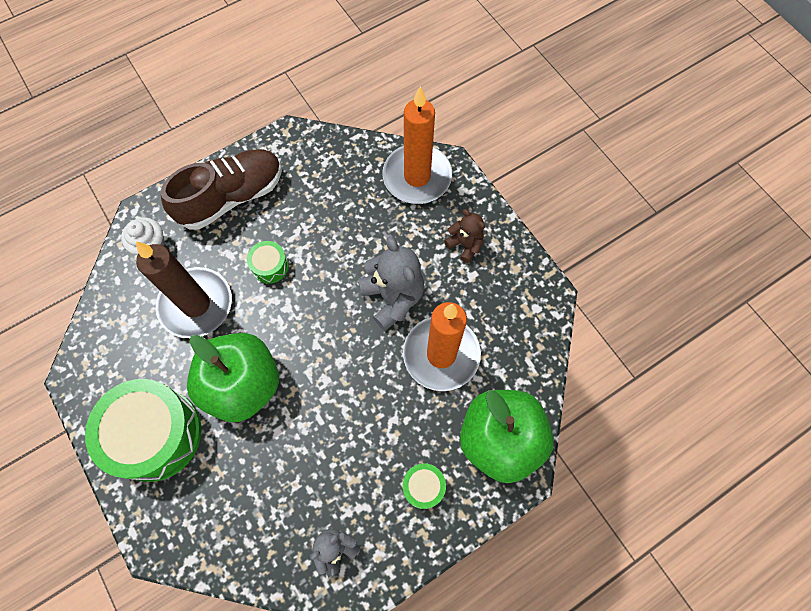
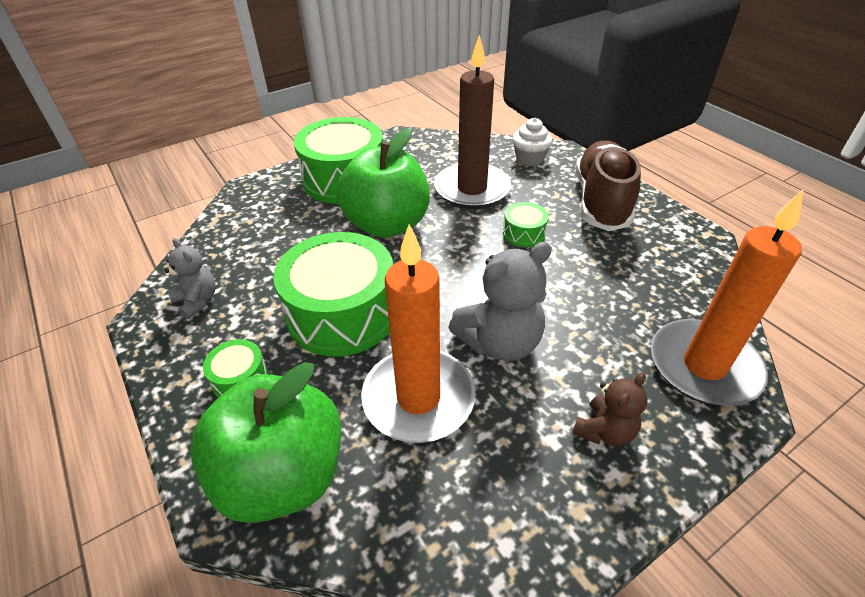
camera: 90 degrees right, 25 degrees down
brown shoe [161,149,282,230] -> brown shoe turned 135 degrees counterclockwise [576,140,641,231]
none -> green drum [273,232,393,357]

